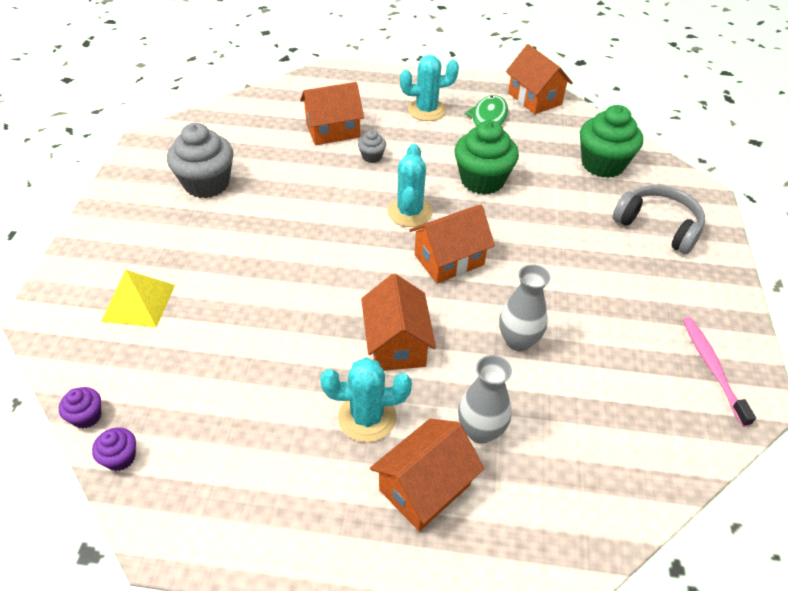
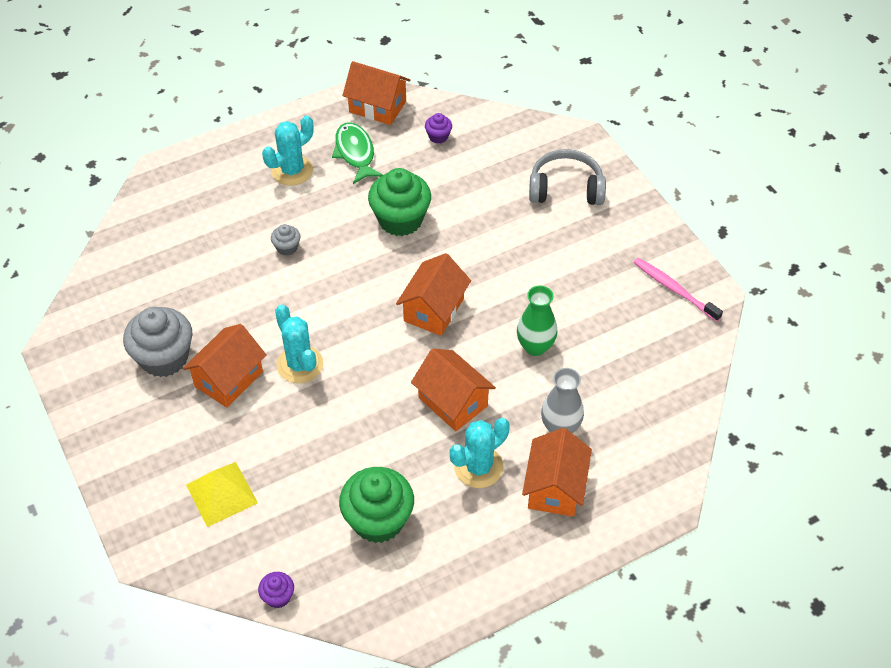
camera: 35 degrees left, 5 degrees up
purple cupcake [92,427,136,471] -> purple cupcake moved to [425,113,452,144]
orange house [300,82,364,145] -> orange house moved to [183,324,267,408]
turquoise cactus [387,144,433,227] -> turquoise cactus moved to [275,304,323,383]
grey vase [499,264,550,351] -> green vase [517,285,557,356]
green cupcake [580,105,643,178] -> green cupcake moved to [339,467,414,543]

